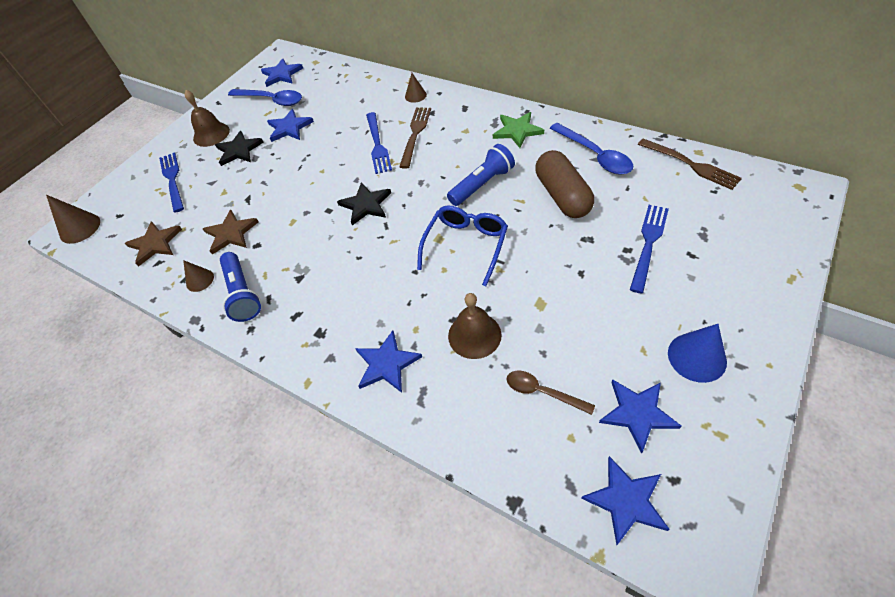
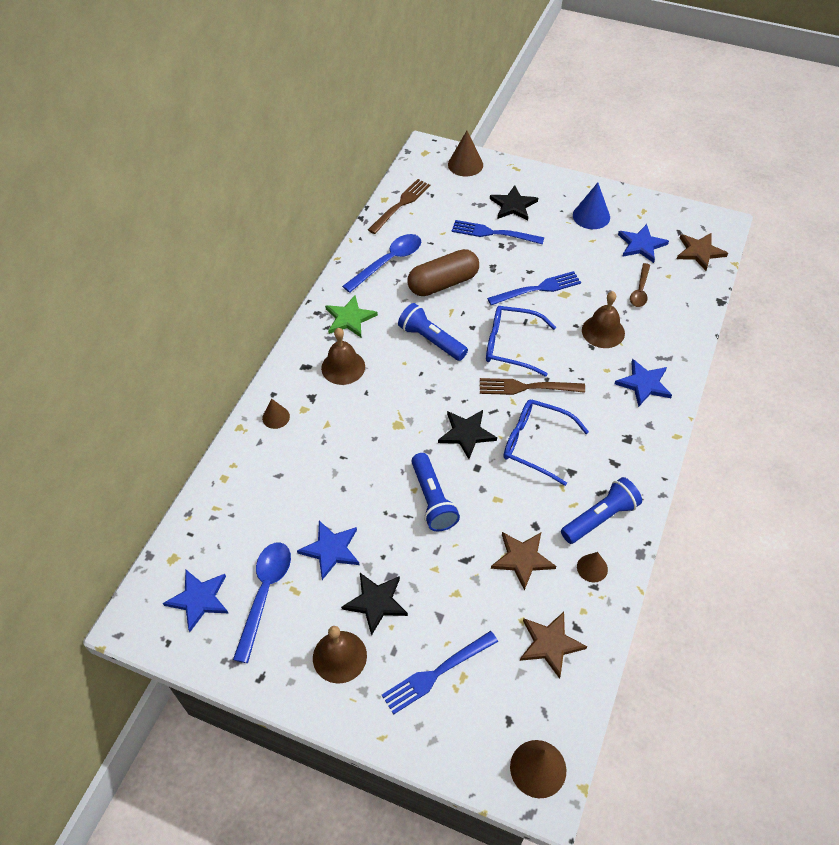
camera: 105 degrees left, 0 degrees up
blue fork [366,112,392,174] -> blue fork moved to [487,271,581,305]
brown fork [399,107,431,169] -> brown fork moved to [480,378,585,395]
blue star [581,456,670,546] -> brown star [677,233,728,271]
none -> brown bell [321,328,365,385]
none -> blue flashlight [411,453,460,532]
none -> brown cone [448,131,483,176]
none -> black star [490,185,538,221]
none -> blue glasses [504,399,589,486]

